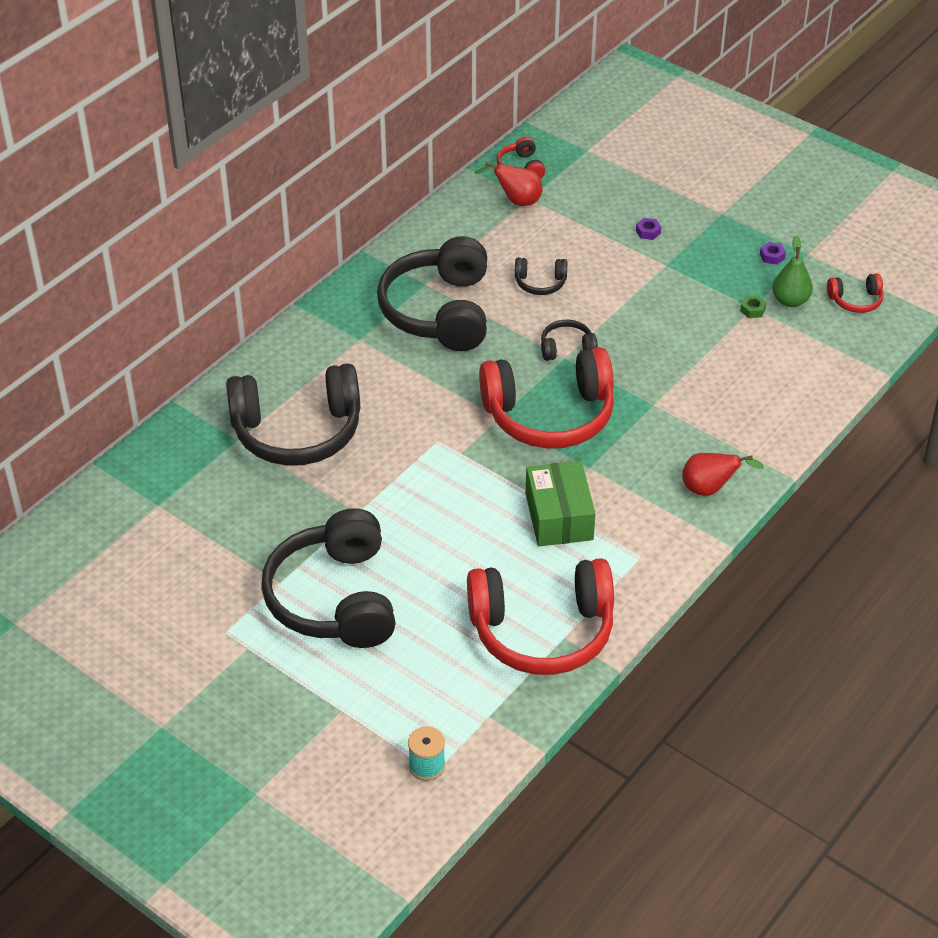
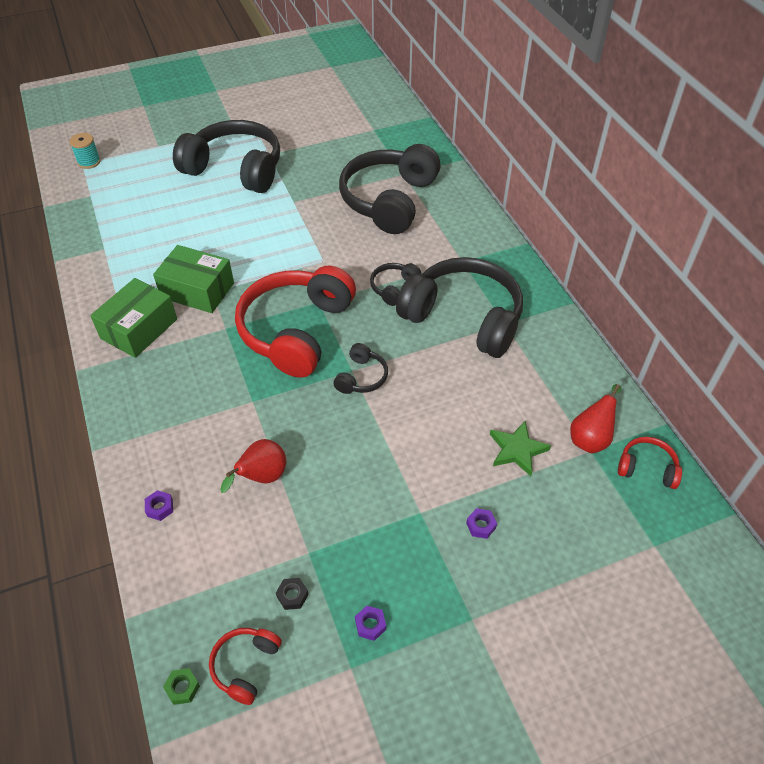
camera: 120 degrees right, 5 degrees up
red headphones [467,558,614,675] -> none
black headphones [515,258,567,295] -> black headphones moved to [370,263,421,306]
red pear [682,453,764,496] -> red pear moved to [220,439,286,493]
green nut [740,295,767,318] -> green nut moved to [163,668,200,705]
green pear [772,235,813,307] -> black nut [276,578,309,610]
none -> green box [90,278,177,358]
none -> purple nut [145,490,173,521]
none -> green star [490,421,551,476]

